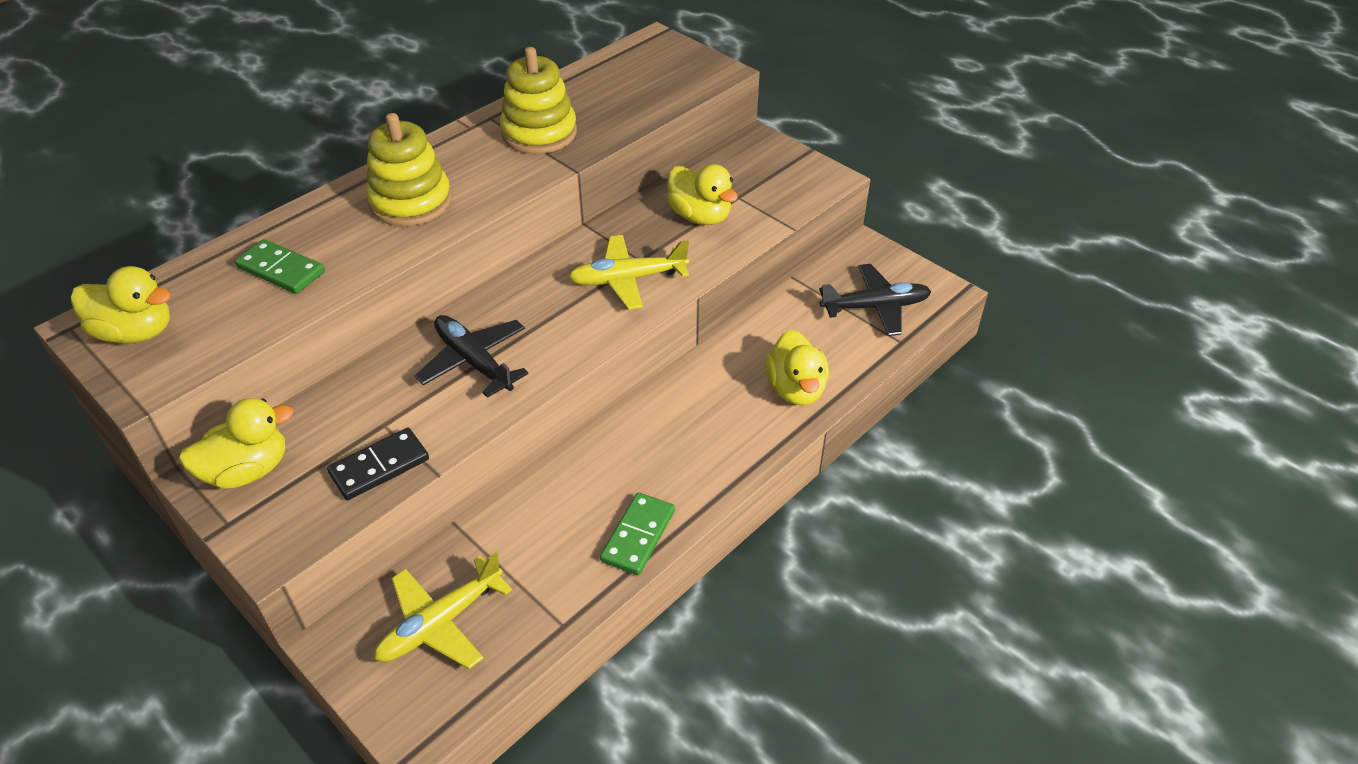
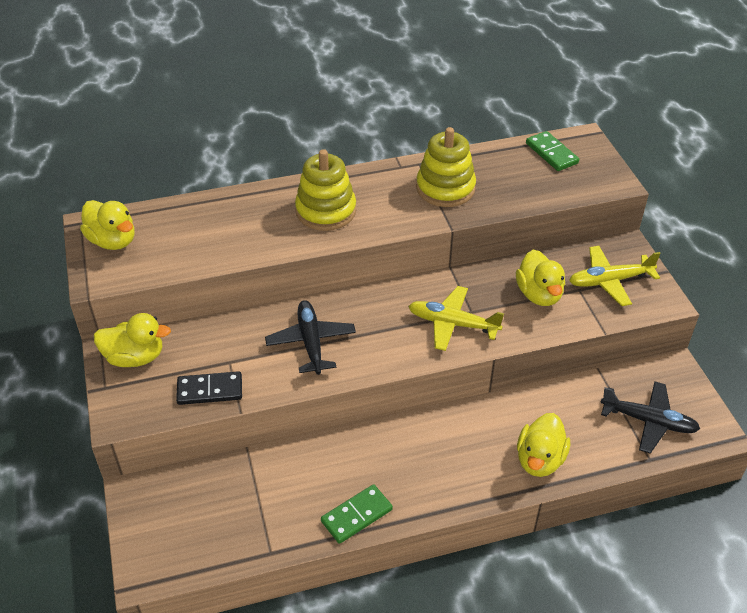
camera: 30 degrees right, 0 degrees up
green domino [235,239,325,294] -> green domino moved to [526,131,579,171]
yellow plane [374,552,512,669] -> yellow plane moved to [569,246,661,306]

